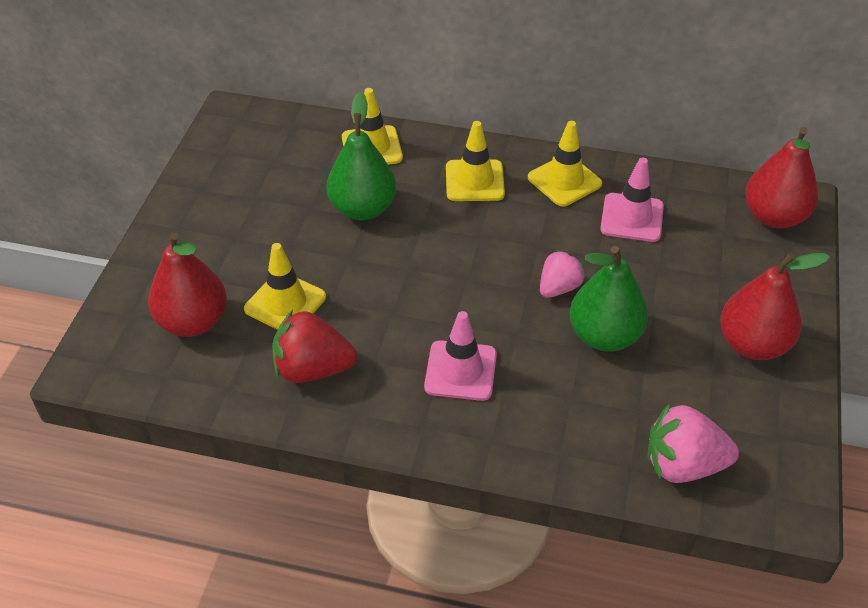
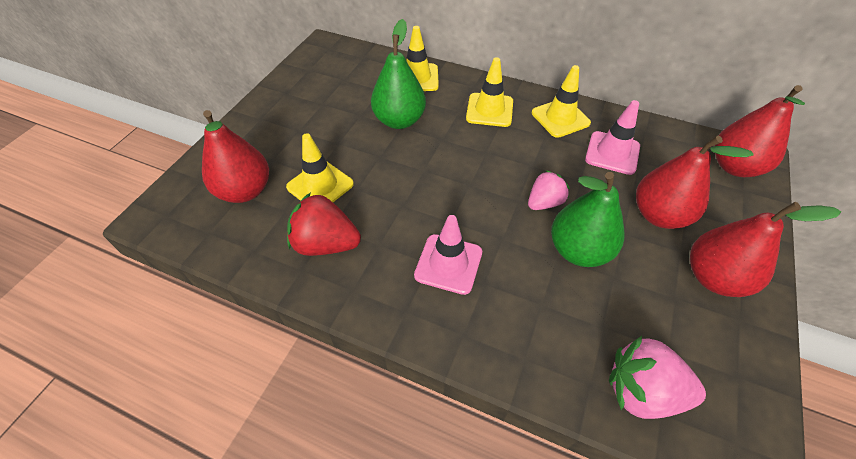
camera: 10 degrees right, 5 degrees up
none -> red pear [636,136,754,229]

